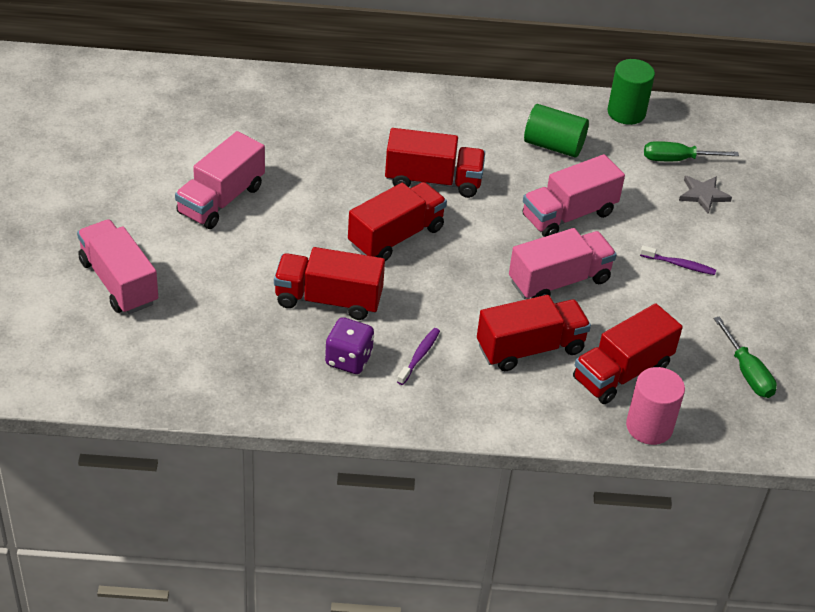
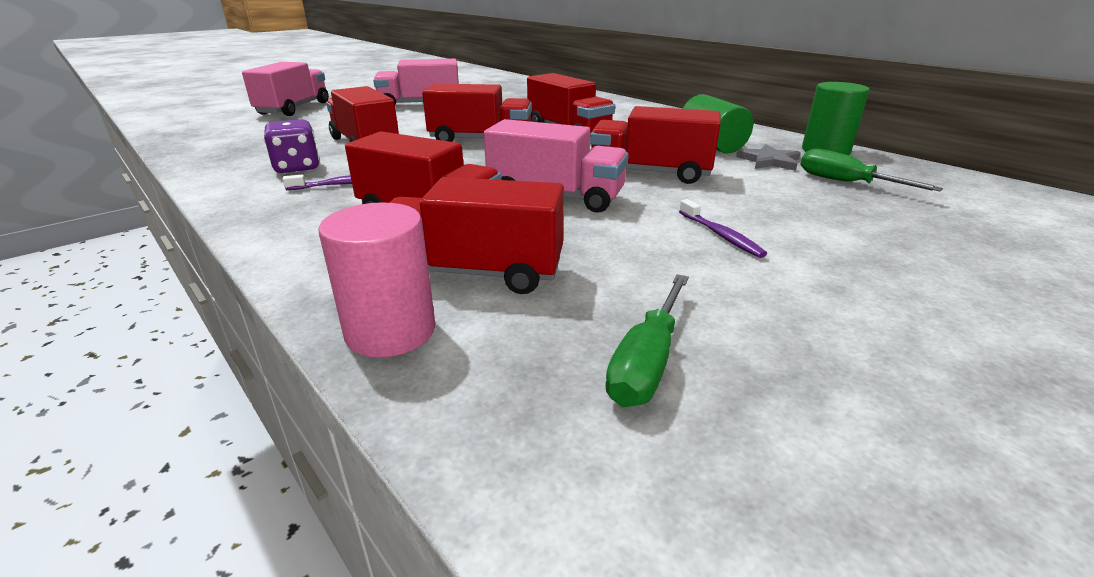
camera: 50 degrees right, 15 degrees down
pink truck [522,154,625,237] -> red truck [590,106,721,184]
grey star [679,176,732,213] -> grey star moved to [736,144,801,171]

